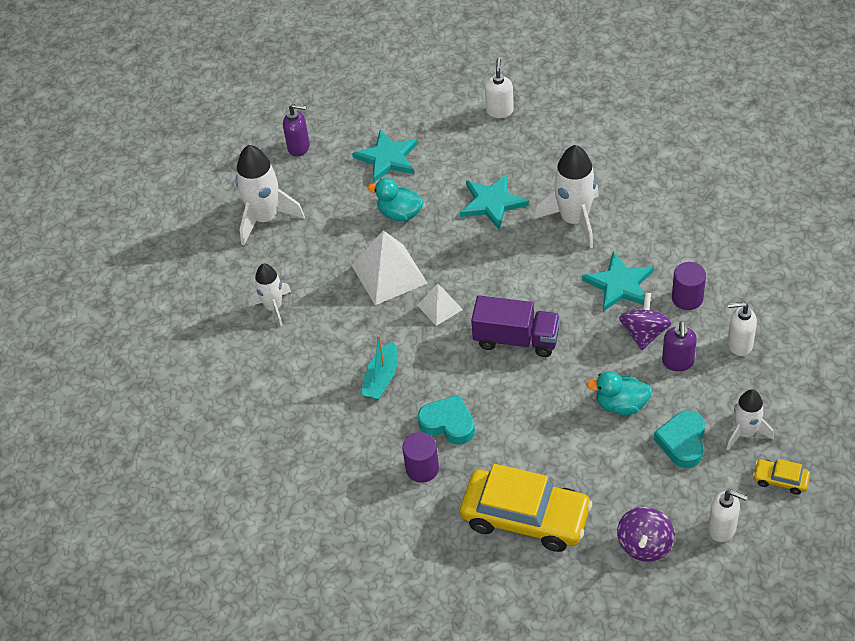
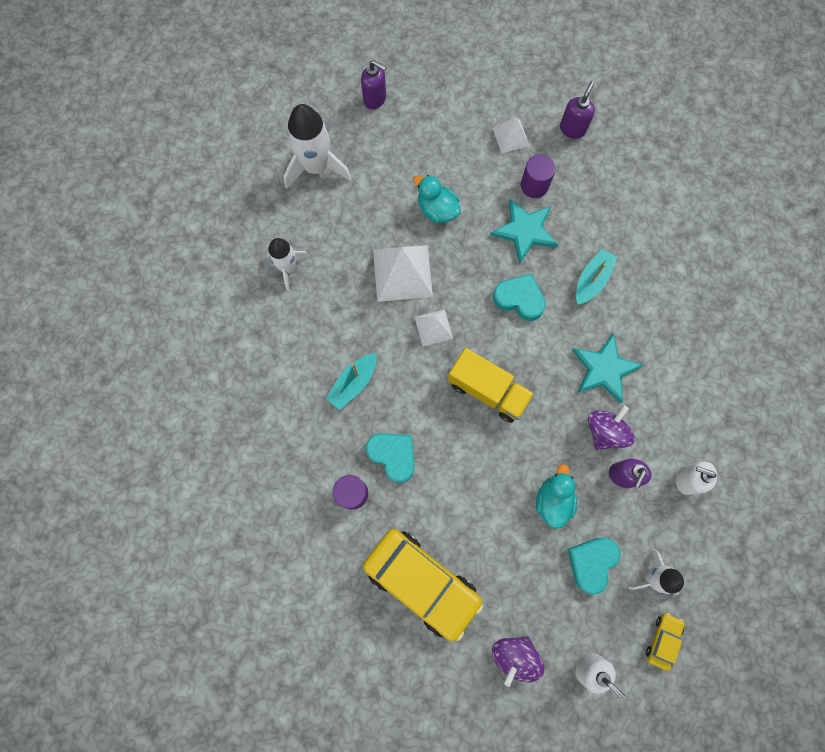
camera: 15 degrees right, 25 degrees up
turquoise star [352,130,418,183] -> none
purple truck [471,296,560,357] -> yellow truck [448,348,535,423]
white soap dispenser [485,58,514,118] -> purple soap dispenser [560,81,595,139]
white rocket [534,145,599,248] -> turquoise boat [576,249,617,305]
turquoise duck [587,371,652,415] -> turquoise duck turned 75 degrees clockwise [536,464,577,529]
purple cylinder [672,262,706,310] -> purple cylinder moved to [521,154,556,198]
yellow car [753,459,810,495] -> yellow car turned 75 degrees clockwise [646,613,685,671]
none -> white pyramid [493,117,530,154]
none -> turquoise heart [493,273,546,321]

